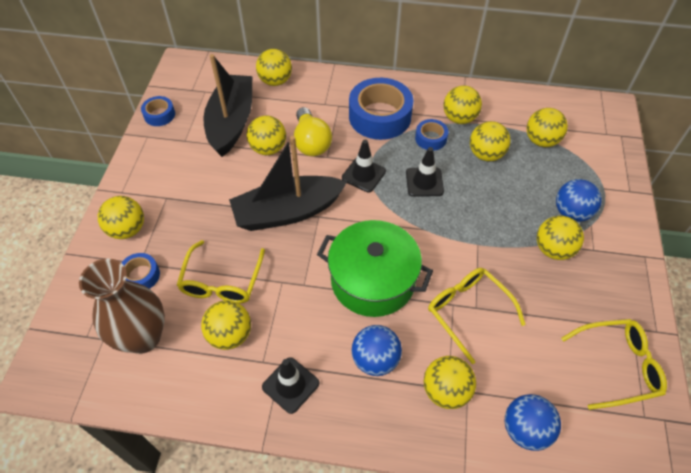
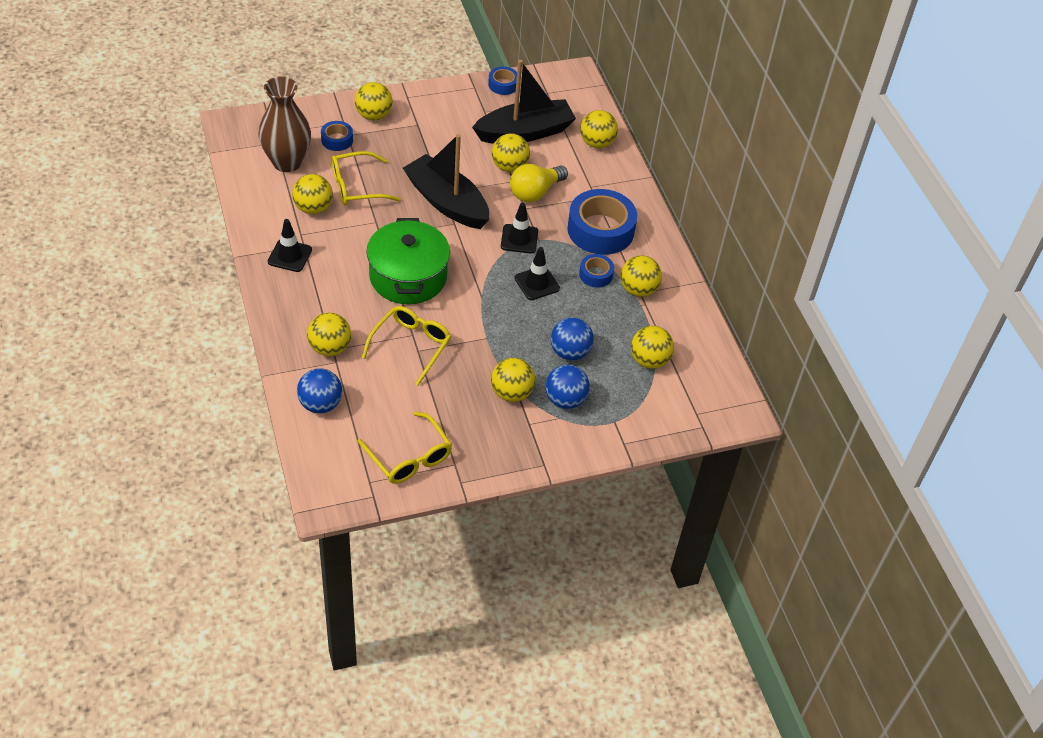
camera: 60 degrees right, 5 degrees down
blue ball [352,325,402,376] -> blue ball moved to [551,318,594,361]
yellow ball [470,121,511,161] -> none

